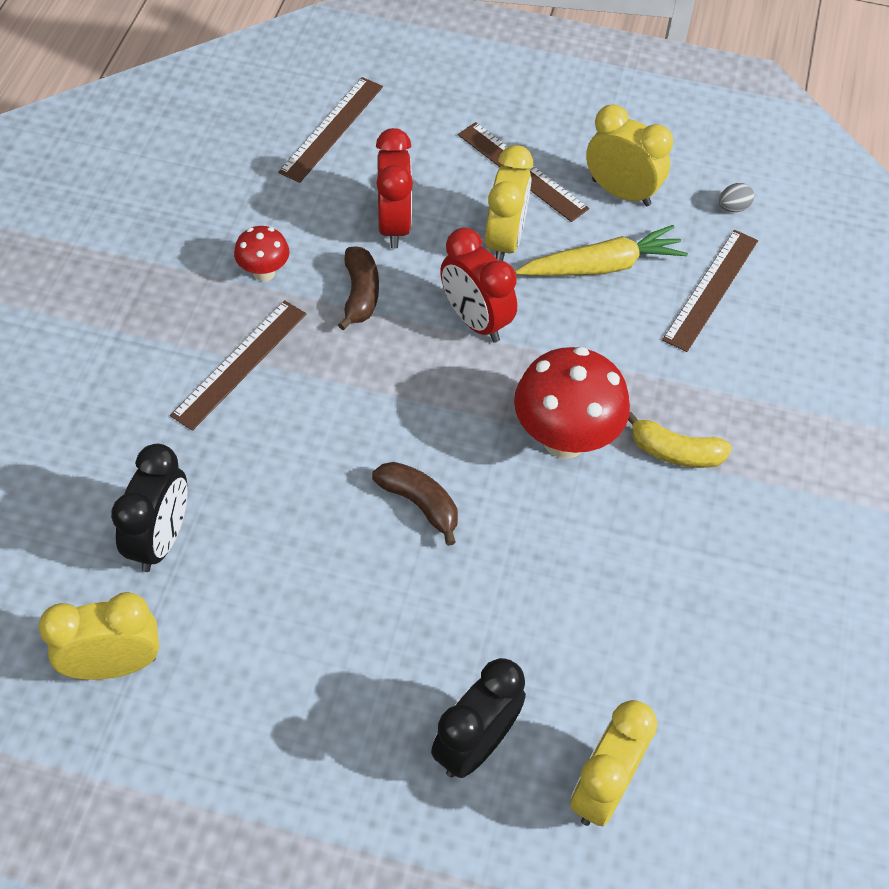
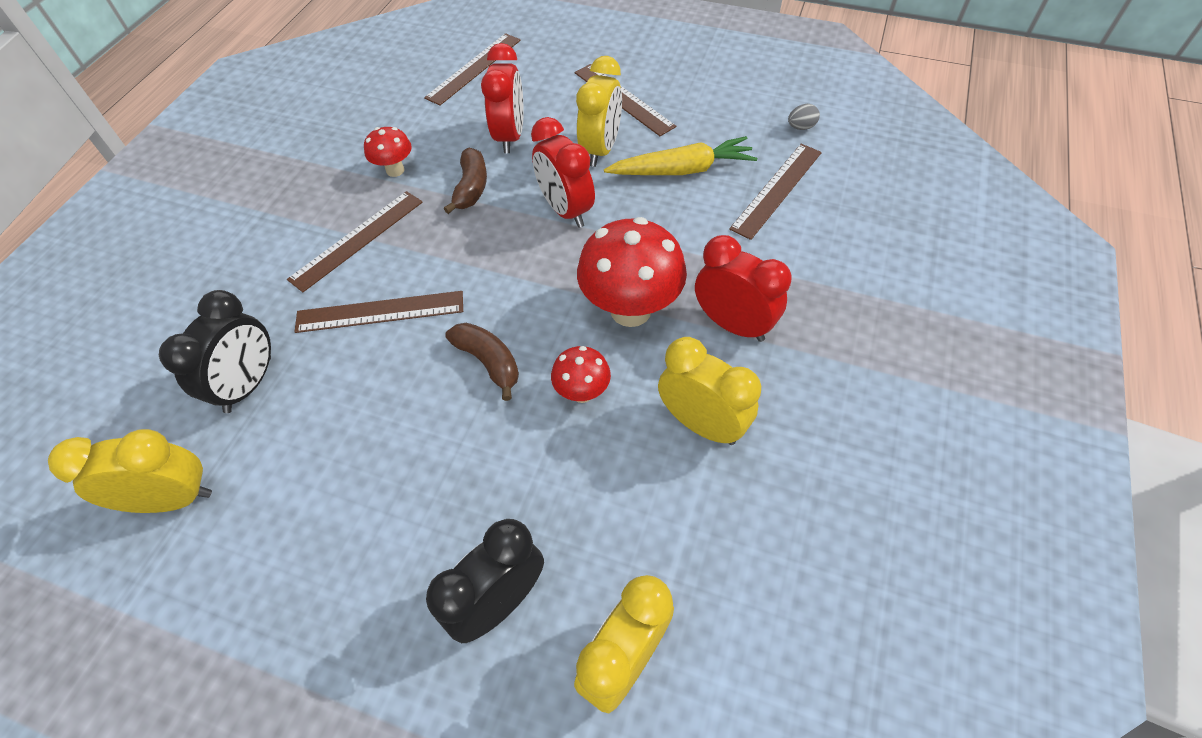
camera: 10 degrees right, 0 degrees up
yellow clock [586,105,673,206] -> yellow clock moved to [658,337,761,445]
yellow banana [628,412,732,468] -> red clock [695,235,792,342]
none -> brown ruler [294,291,463,333]
none -> red mushroom [551,346,611,403]

